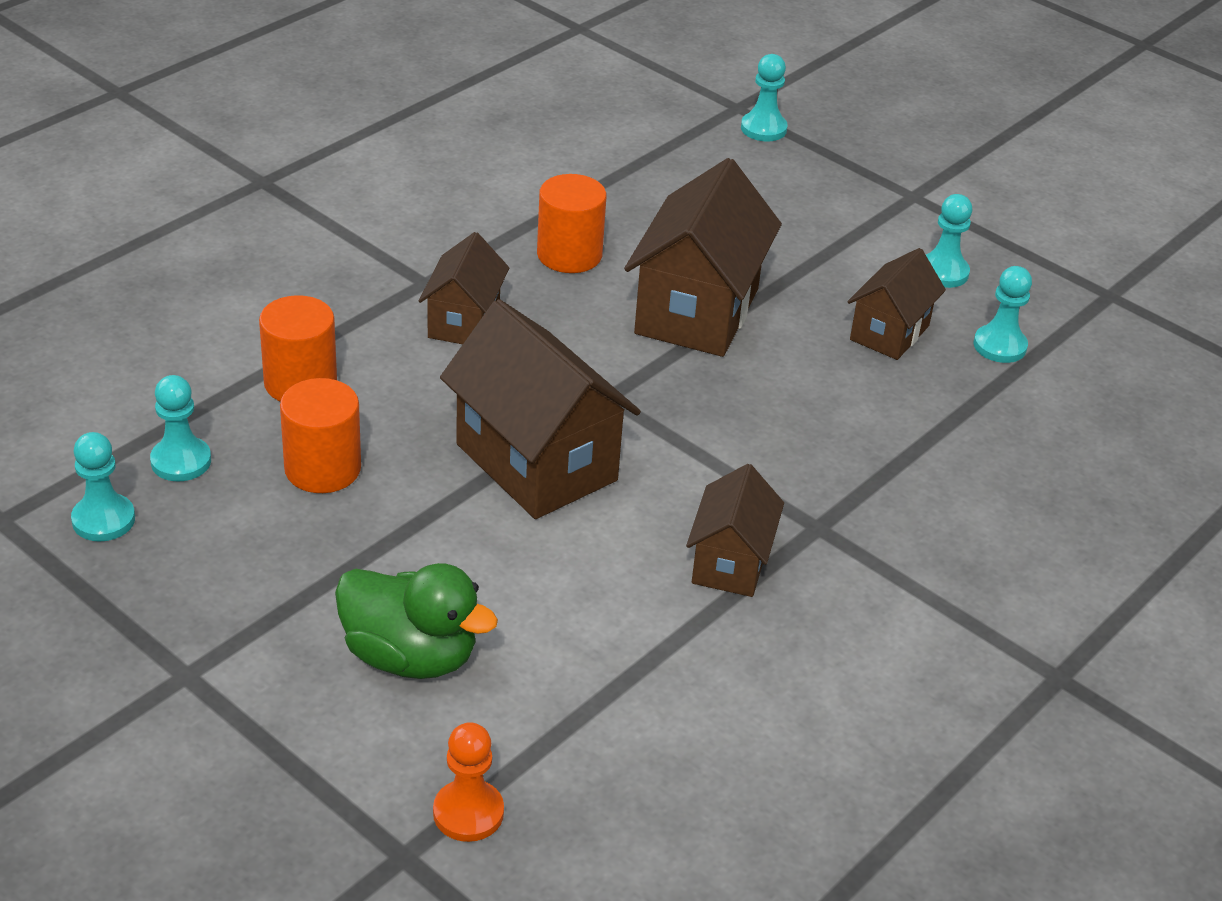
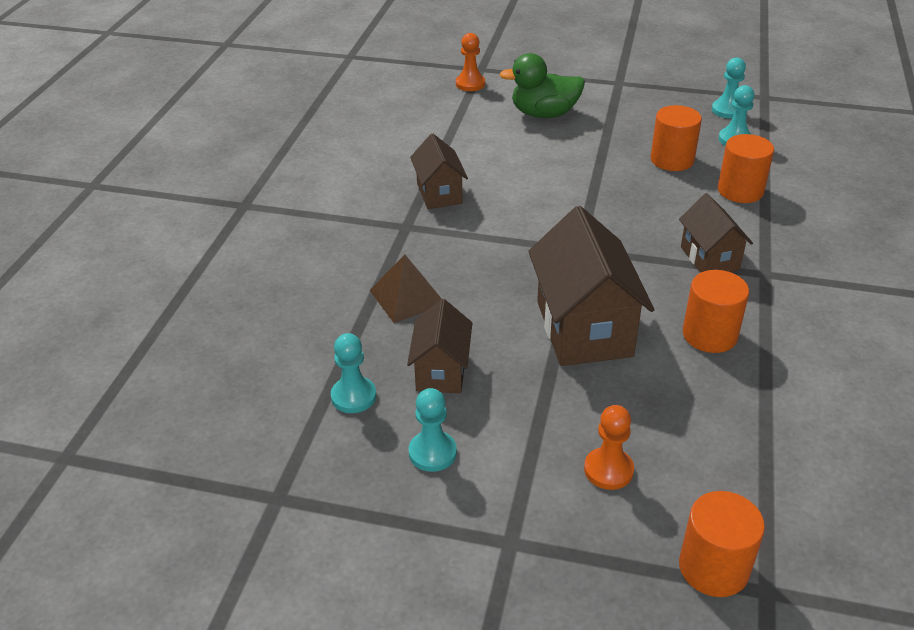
camera: 155 degrees right, 0 degrees up
brown house [440,299,641,519] -> none
turquoise pawn [741,54,788,141] -> orange cylinder [679,491,765,597]
none -> brown pyramid [370,255,442,323]
none -> orange pawn [584,405,634,490]

